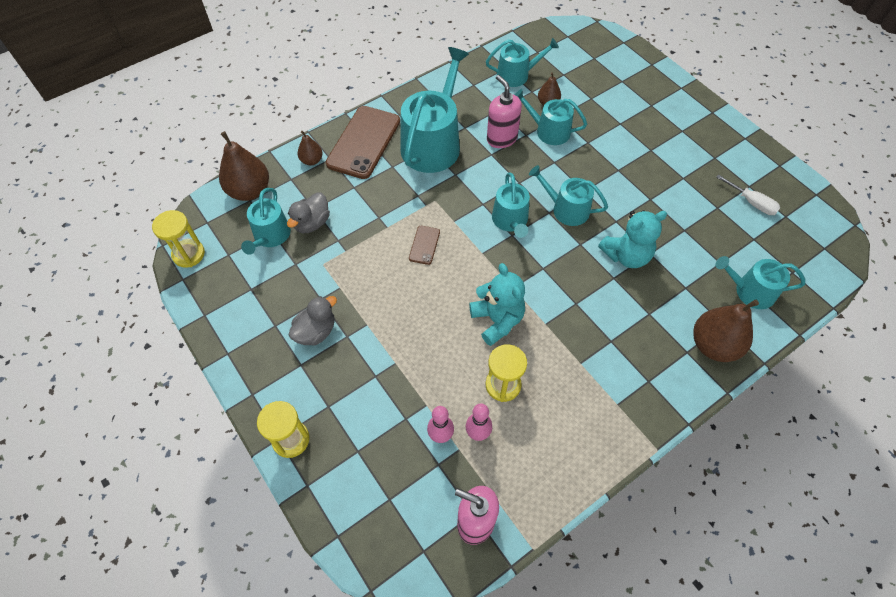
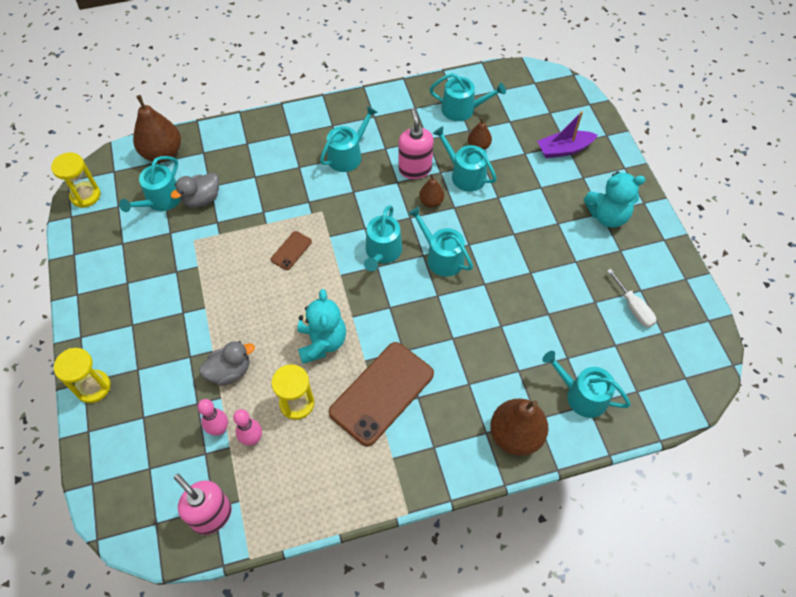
camera: 20 degrees right, 0 degrees up
grey duck [289,296,337,346] -> grey duck moved to [199,341,255,386]
brown pear [298,131,323,165] -> brown pear moved to [419,174,444,207]
brown phone [326,106,400,179] -> brown phone moved to [329,342,434,446]
turquoise watering can [400,47,469,173] -> turquoise watering can [320,106,378,172], size x0.58
turquoise teddy bear [598,210,667,268] -> turquoise teddy bear moved to [584,172,645,228]
none -> purple boat [537,111,598,158]

